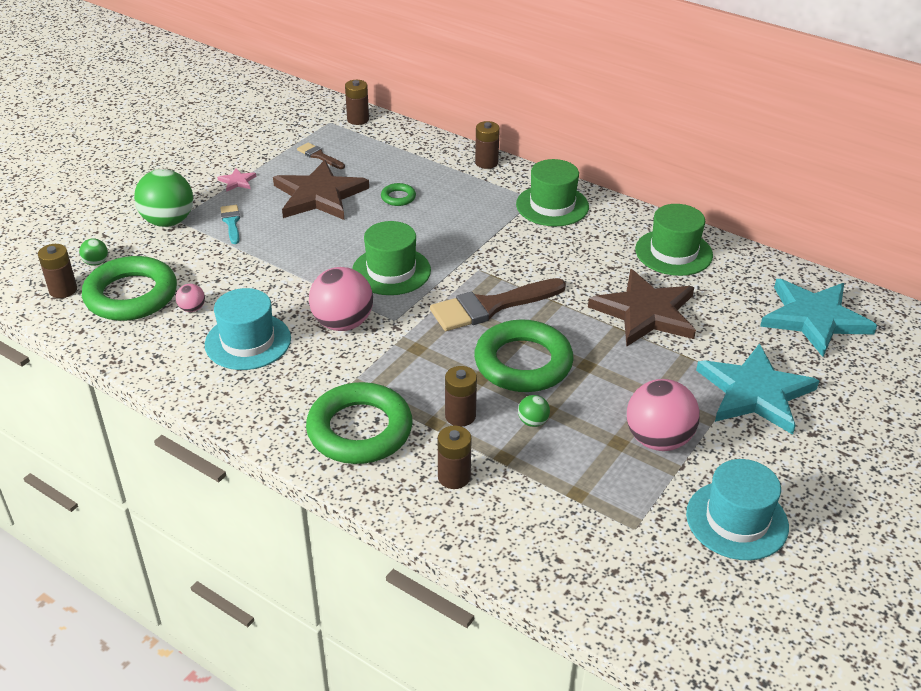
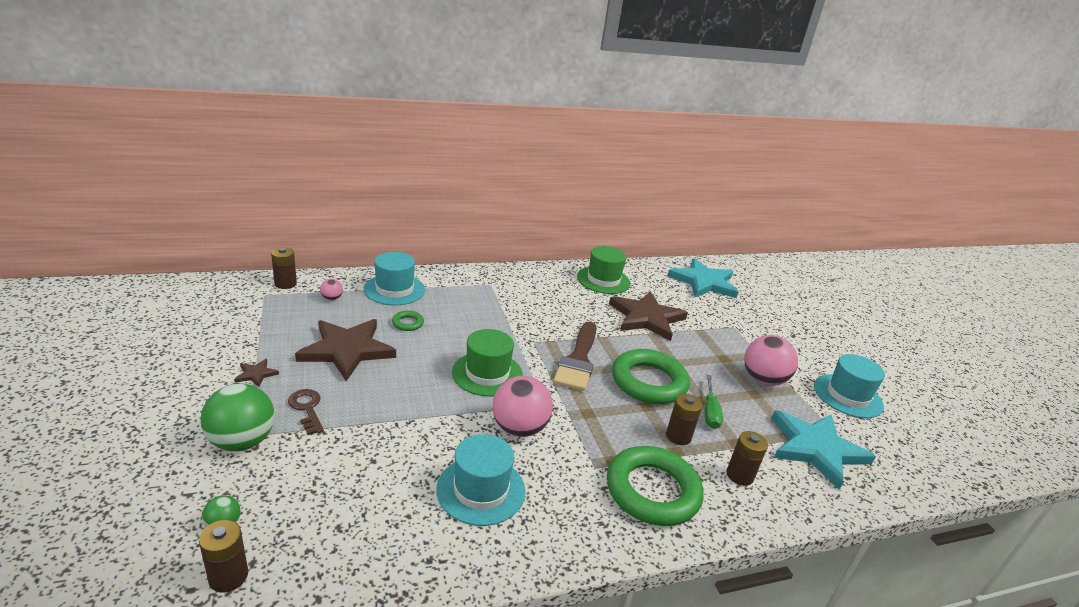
camera: 55 degrees left, 10 degrees down
green ring [82,256,177,321] -> none
pink ball [176,284,205,312] -> pink ball moved to [320,279,343,300]
pink star [217,168,256,192] -> brown star [234,359,279,387]
turquoise brush [220,205,240,244] -> brown key [288,389,324,435]
brown brush [297,143,345,169] -> none
brown battery [475,121,500,169] -> none
green hat [516,159,589,226] -> none
green ball [518,395,550,427] -> green screwdriver [705,375,723,429]
turquoise star [696,343,819,435] -> turquoise star moved to [772,410,876,490]
none -> turquoise hat [364,252,425,305]

